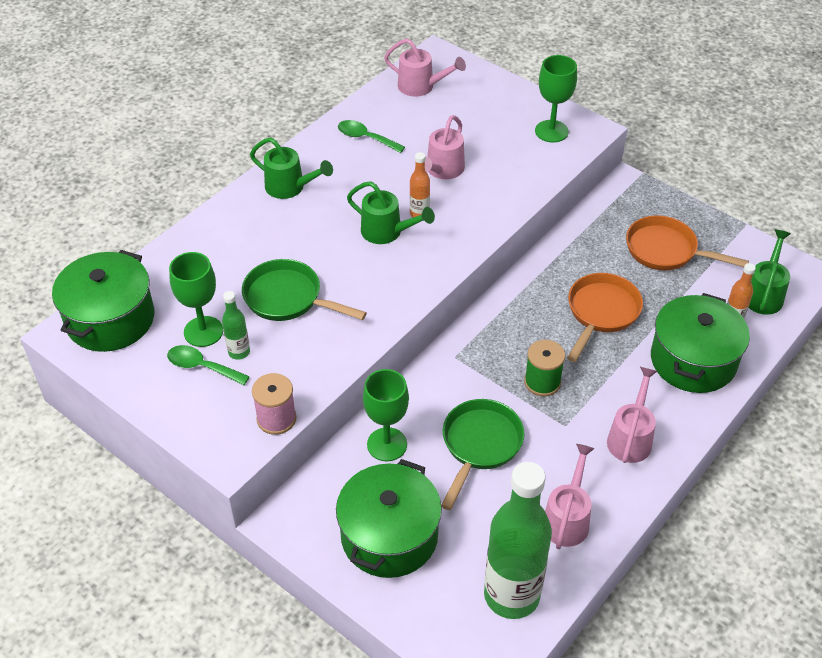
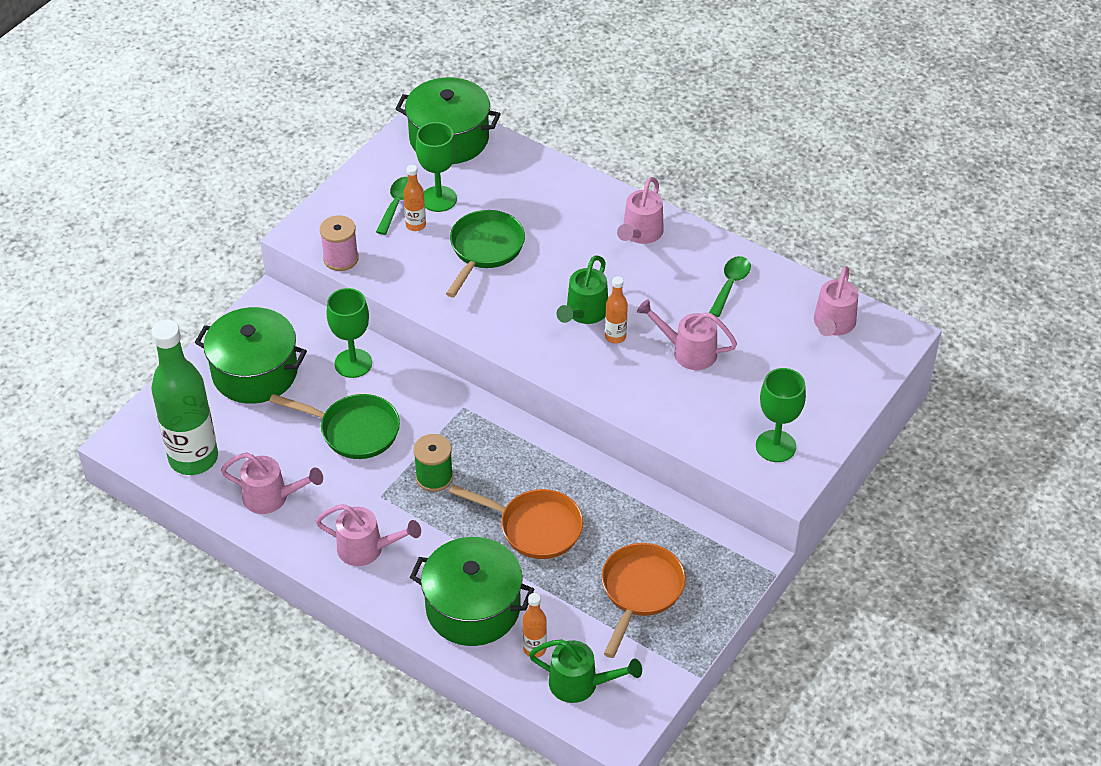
camera: 85 degrees right, 0 degrees up
green bottle [222,291,250,360] -> orange bottle [403,165,426,231]
green watering can [250,138,333,199] -> pink watering can [617,177,664,244]

